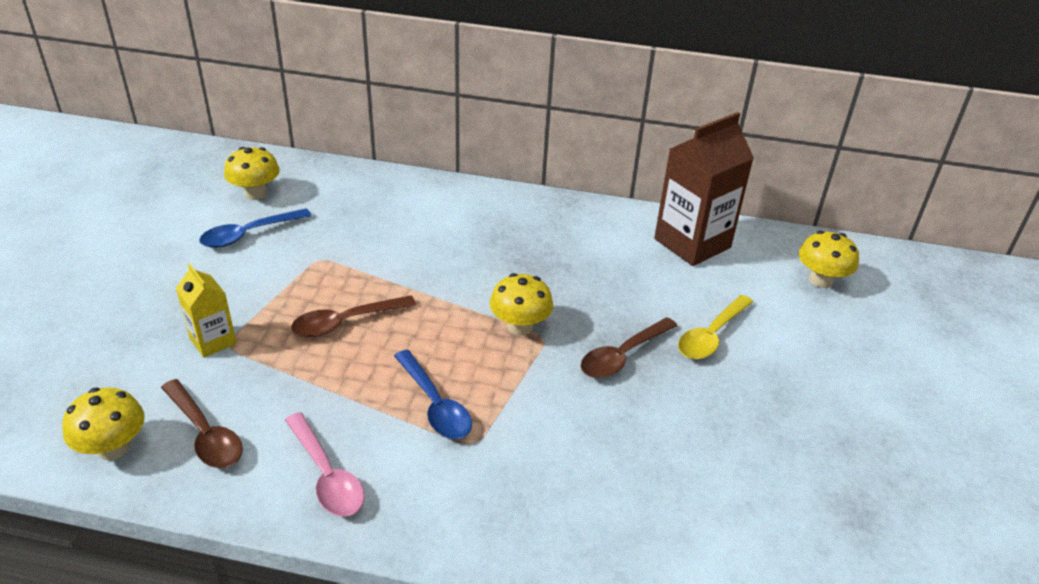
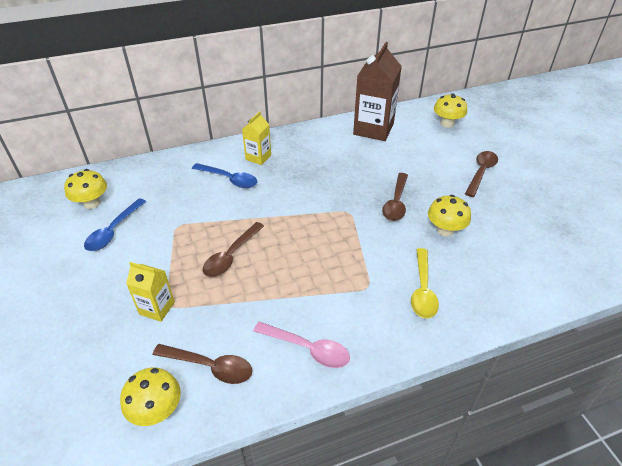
camera: 30 degrees left, 5 degrees up
blue spoon [394,350,472,439] -> blue spoon moved to [192,163,257,188]
yellow mushroom [490,273,553,336] -> yellow mushroom moved to [428,195,471,236]
yellow spoon [678,295,753,359] -> yellow spoon moved to [411,248,439,318]
none -> yellow carton [242,111,271,165]
none -> brown spoon [465,151,498,197]

